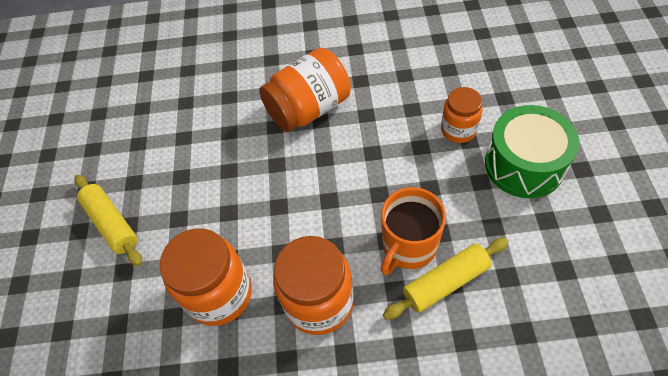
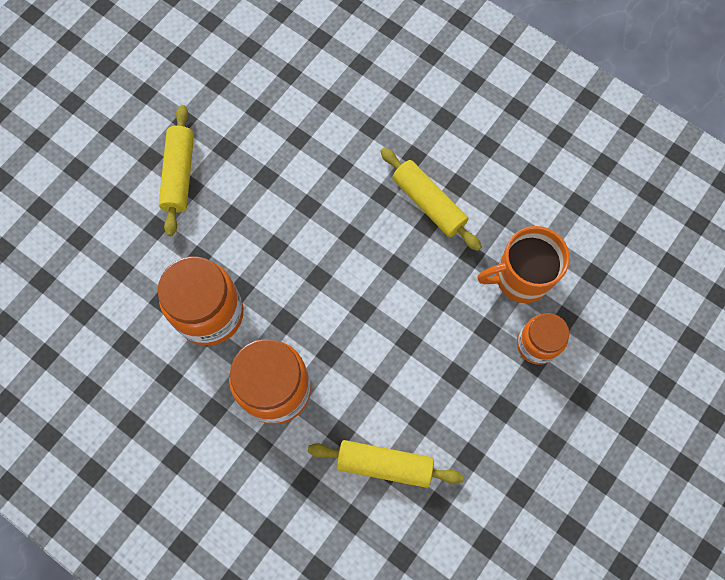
camera: 35 degrees right, 15 degrees up
orange jar [259,48,351,132] -> yellow rolling pin [380,148,482,251]
orange mug [381,187,446,275] -> orange mug moved to [477,226,570,303]
green drum [485,105,580,198] -> none

